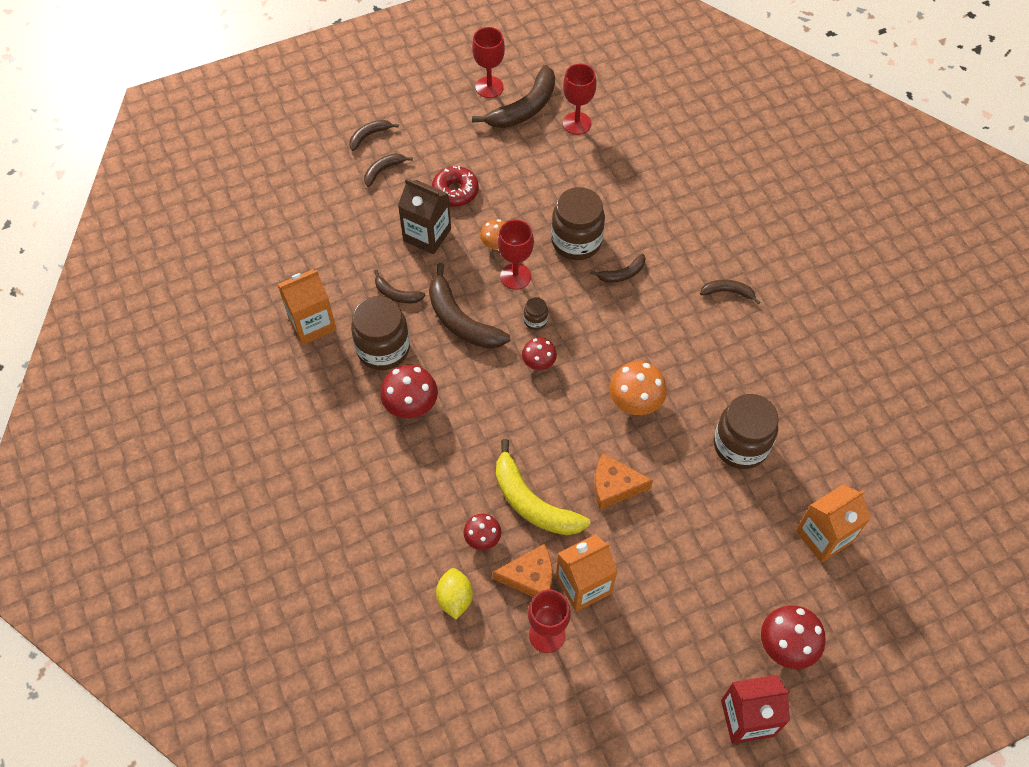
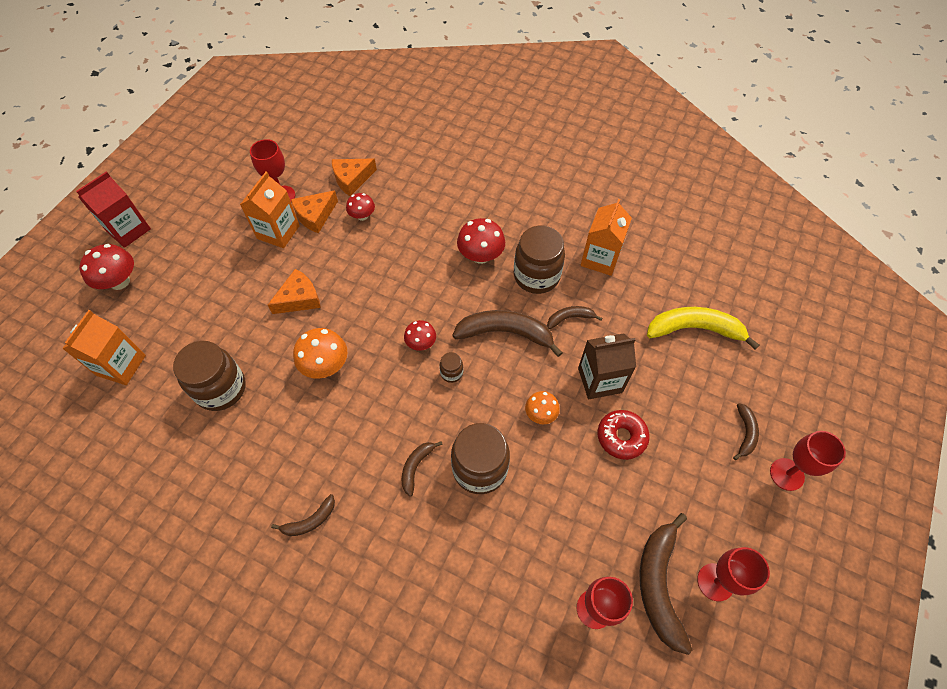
camera: 140 degrees right, 0 degrees up
brown banana [364,153,413,187] -> none
yellow lemon [436,568,473,619] -> orange cheese [332,158,377,196]
yellow banana [496,439,590,535] -> yellow banana moved to [647,307,759,349]
red goblet [498,219,534,290] -> red goblet moved to [770,431,846,491]

